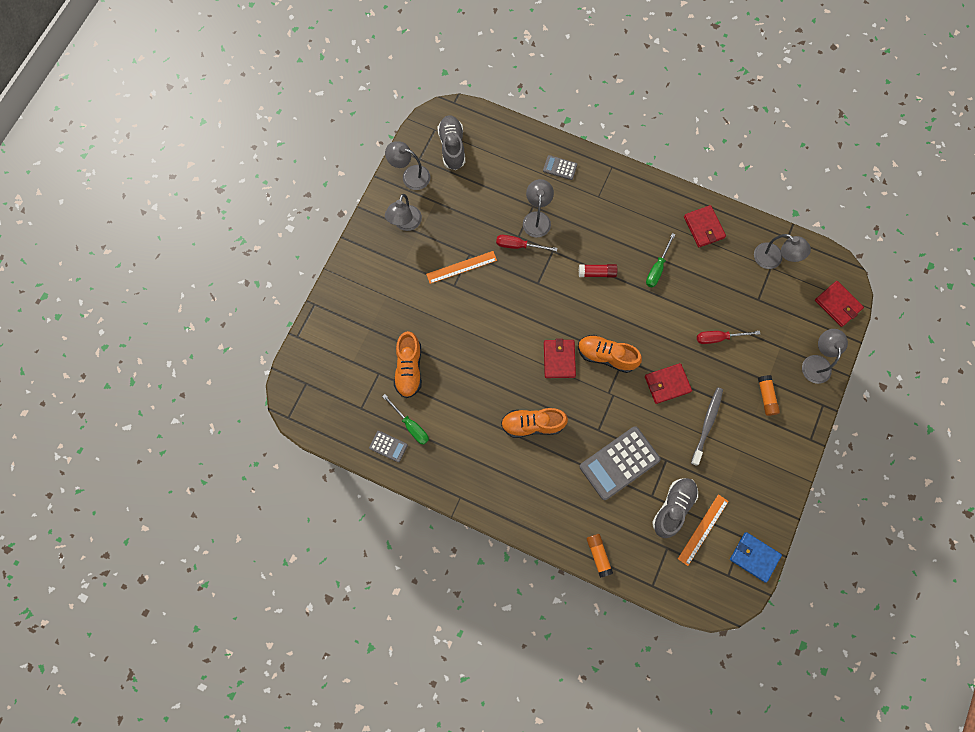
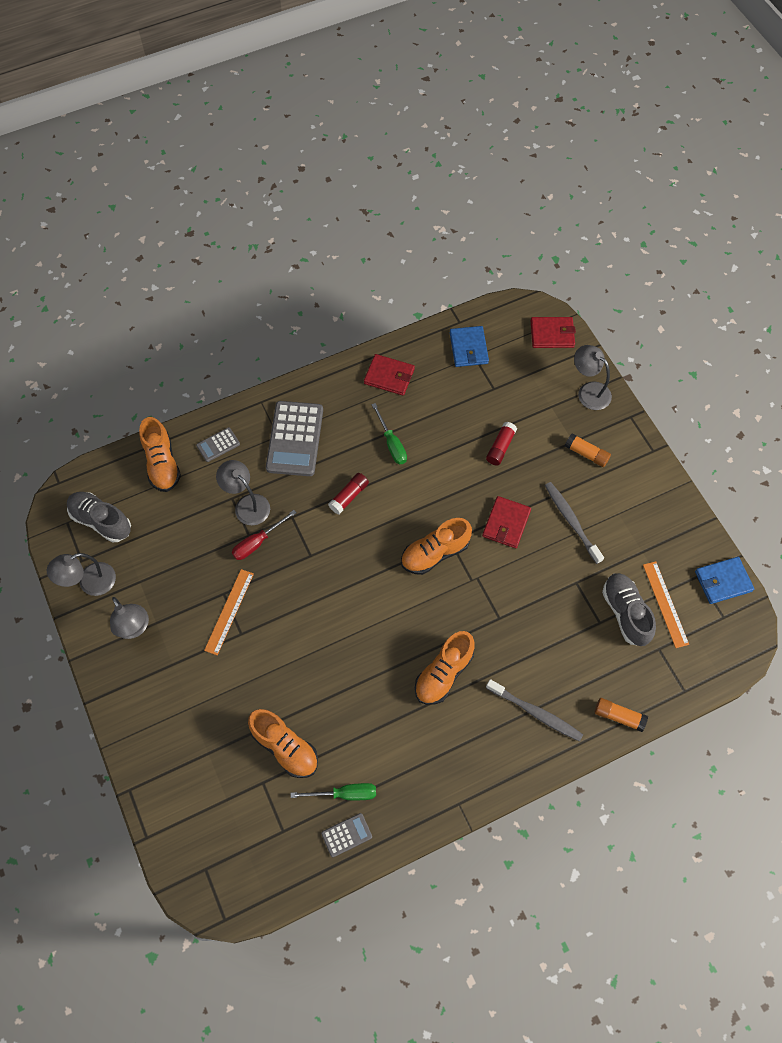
camera: 50 degrees left, 10 degrees down
red wallet [544,338,576,378] -> none
grey calculator [580,426,661,500] -> grey calculator moved to [266,401,323,476]
red screwdriver [697,331,760,344] -> red glue stick [486,422,517,465]
grey lamp [754,234,811,269] -> blue wallet [450,326,489,367]
none -> orange shoe [139,417,181,492]
none -> grey toothbrush [486,679,583,742]

